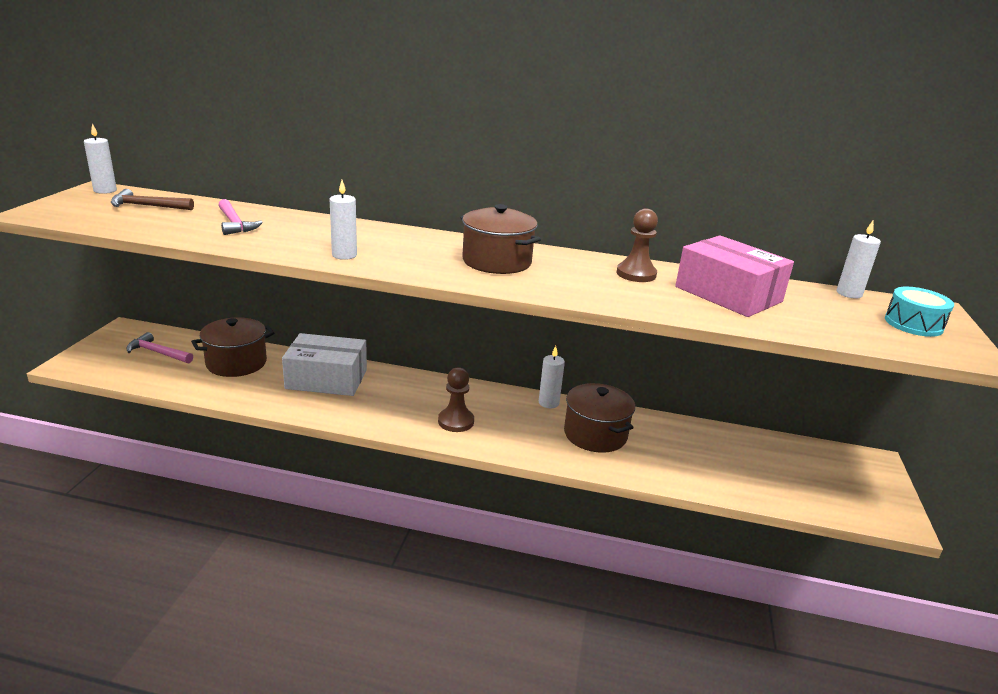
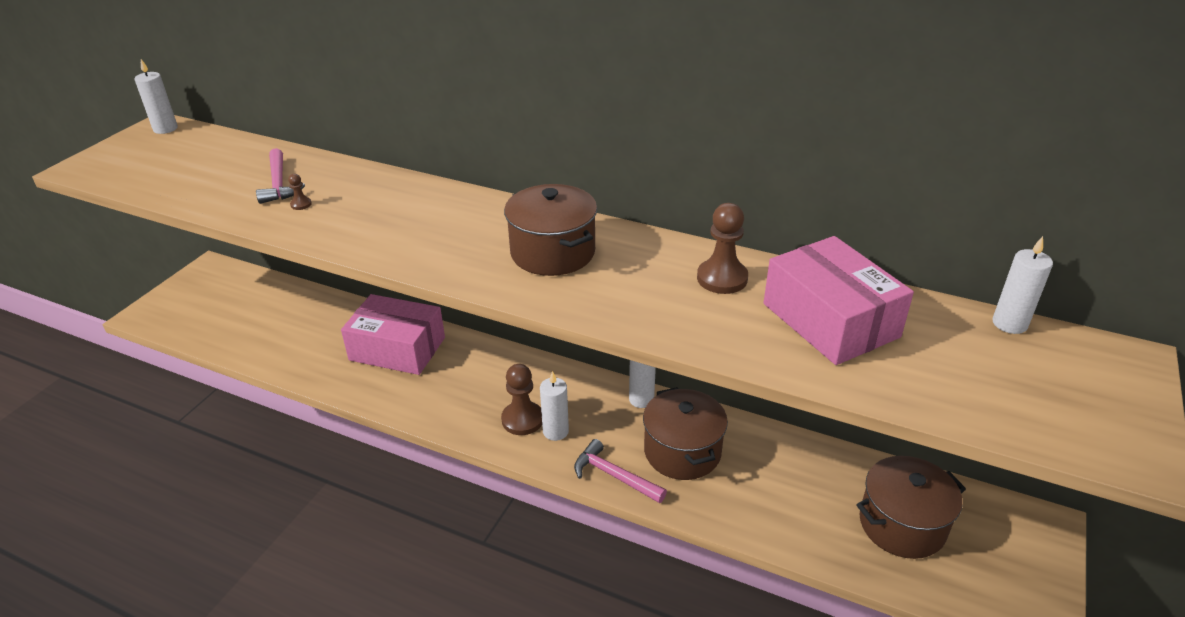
camera: 15 degrees right, 10 degrees up
brown hammer [111,189,194,210] -> none
pink hammer [126,332,193,363] -> pink hammer moved to [574,439,667,503]
brown pot [191,317,274,377] -> brown pot moved to [856,456,966,559]
white box [282,333,367,396] -> pink box [341,294,445,375]
white candle [330,180,357,260] -> white candle moved to [540,371,569,441]
turquoise drum [885,287,954,337] -> none
none -> brown pawn [288,174,312,210]

